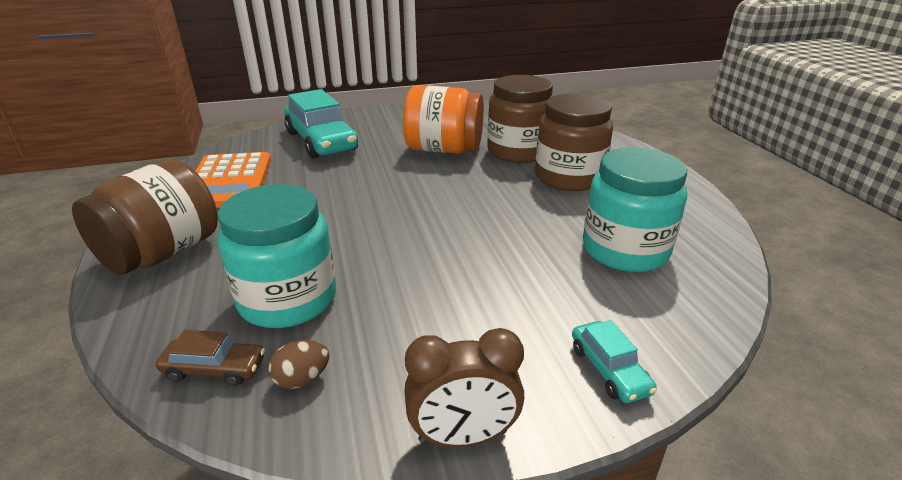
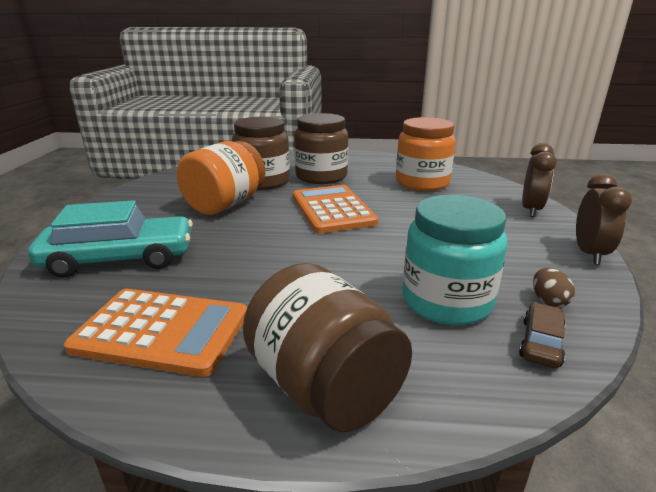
camera: 70 degrees left, 5 degrees down
turquoise car [572,320,657,403] -> brown clock [522,143,557,217]
turquoise jar [583,147,687,272] -> orange jar [396,117,456,191]
none -> orange calculator [293,185,379,233]

